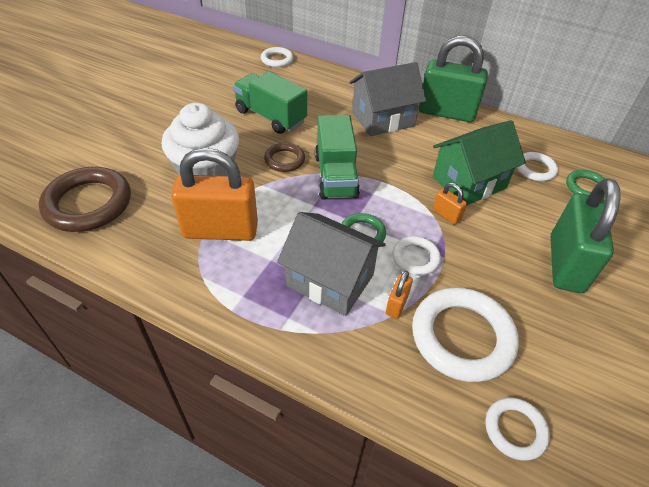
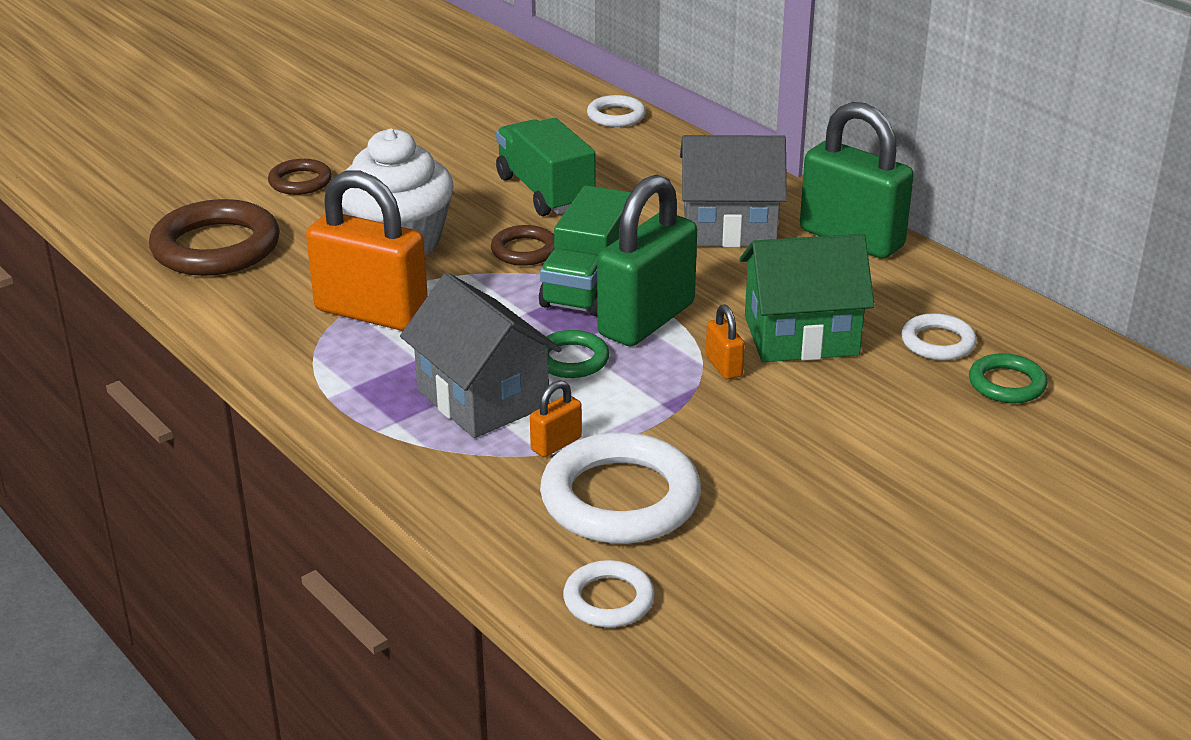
camera: 25 degrees right, 15 degrees down
white ring [392,236,441,276] -> none
green padlock [551,178,621,293] -> green padlock moved to [597,174,697,346]
none -> brown ring [268,159,332,195]

